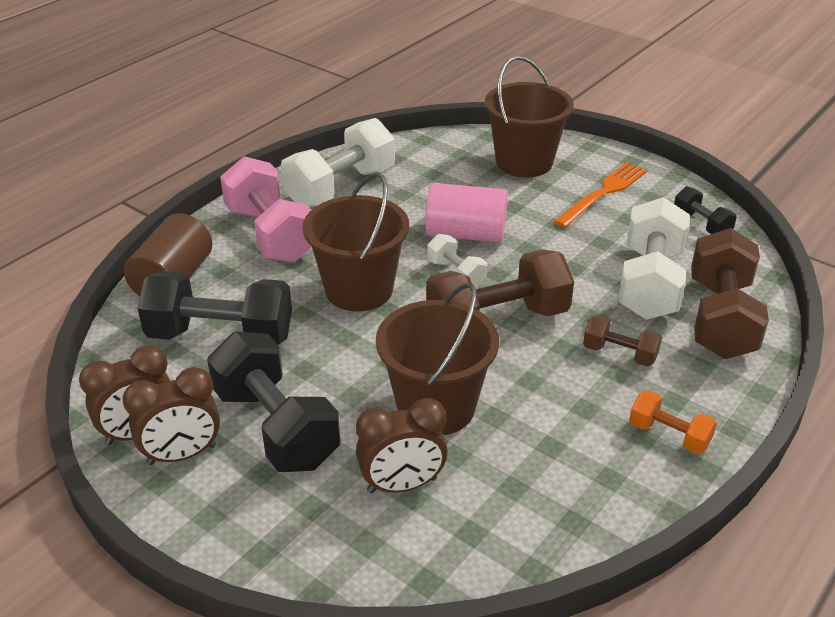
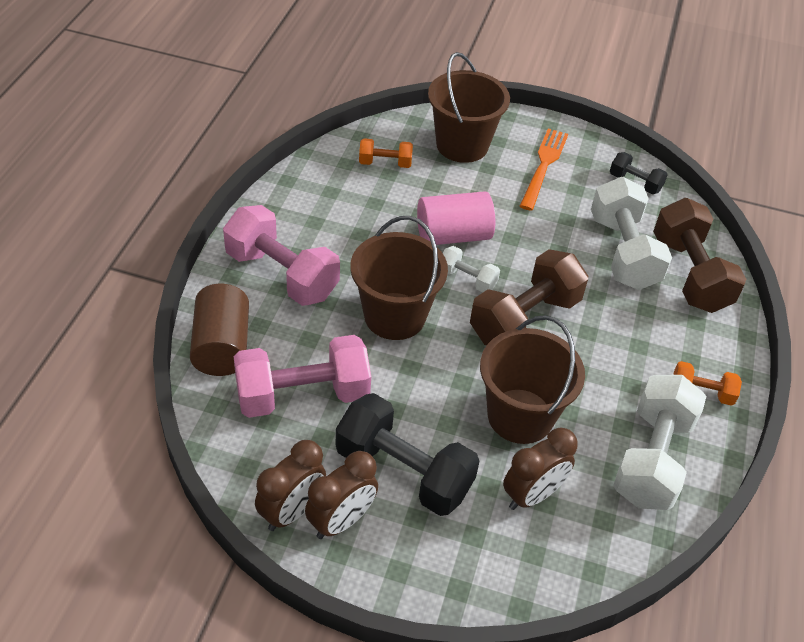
camera: 25 degrees left, 10 degrees up
black dumbbell [137,271,292,345] -> pink dumbbell [234,335,371,418]
white dumbbell [281,118,395,207] -> white dumbbell moved to [613,375,706,510]
brown dumbbell [583,315,662,366] -> none
none -> orange dumbbell [359,138,413,168]

